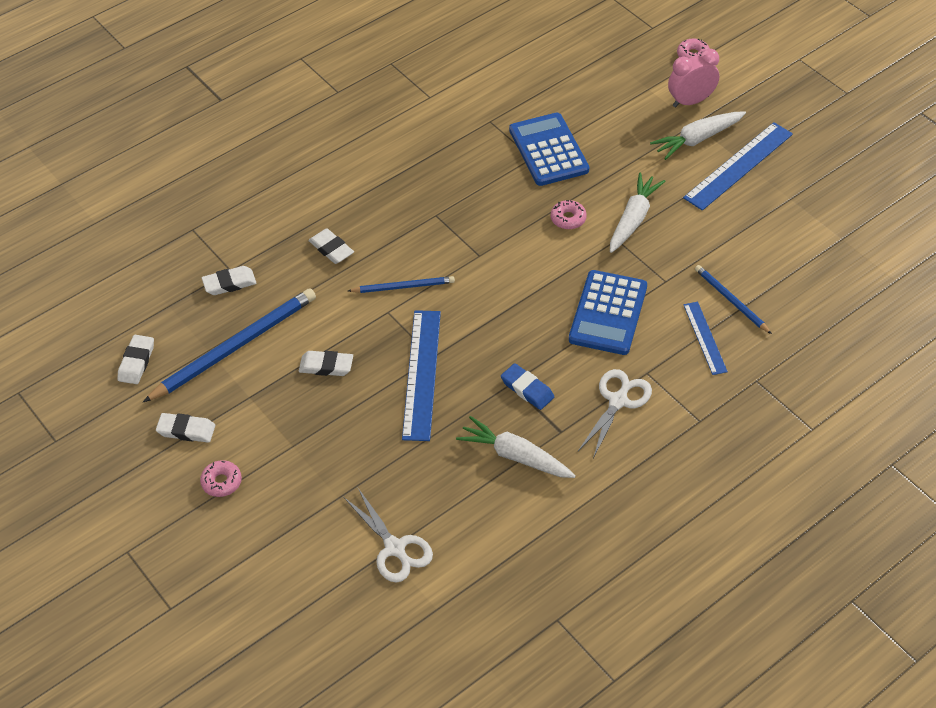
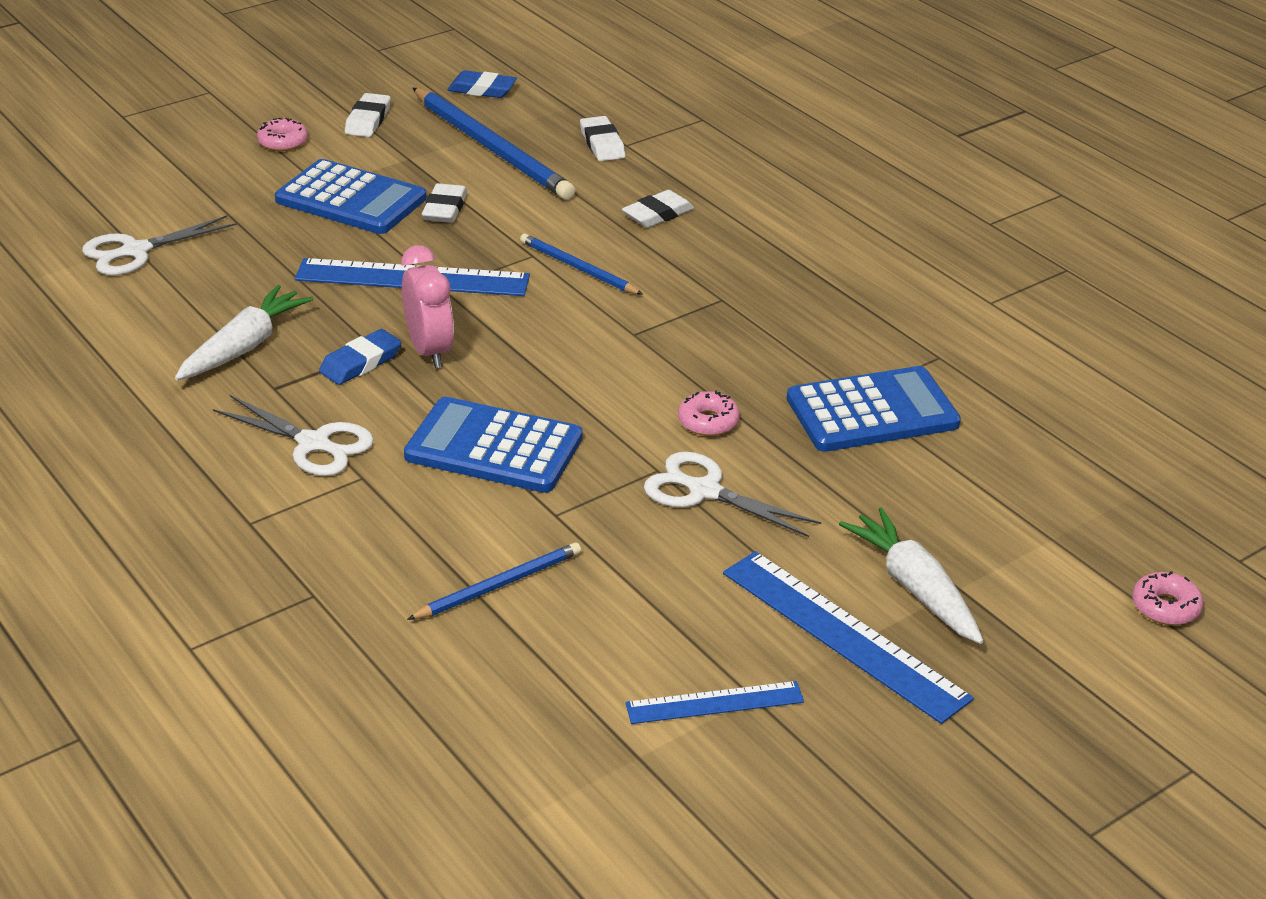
camera: 90 degrees right, 15 degrees down
white eraser [117,335,154,384] -> blue eraser [448,70,517,98]
blue pencil [348,276,455,293] -> blue pencil turned 135 degrees clockwise [520,234,643,295]
white carrot [610,173,666,253] -> white scissors [644,452,821,537]
pink clock [668,49,719,108] -> pink clock moved to [401,245,454,368]
blue ruler [683,302,728,375] -> blue ruler moved to [626,681,804,724]
none -> blue calculator [275,159,427,234]

